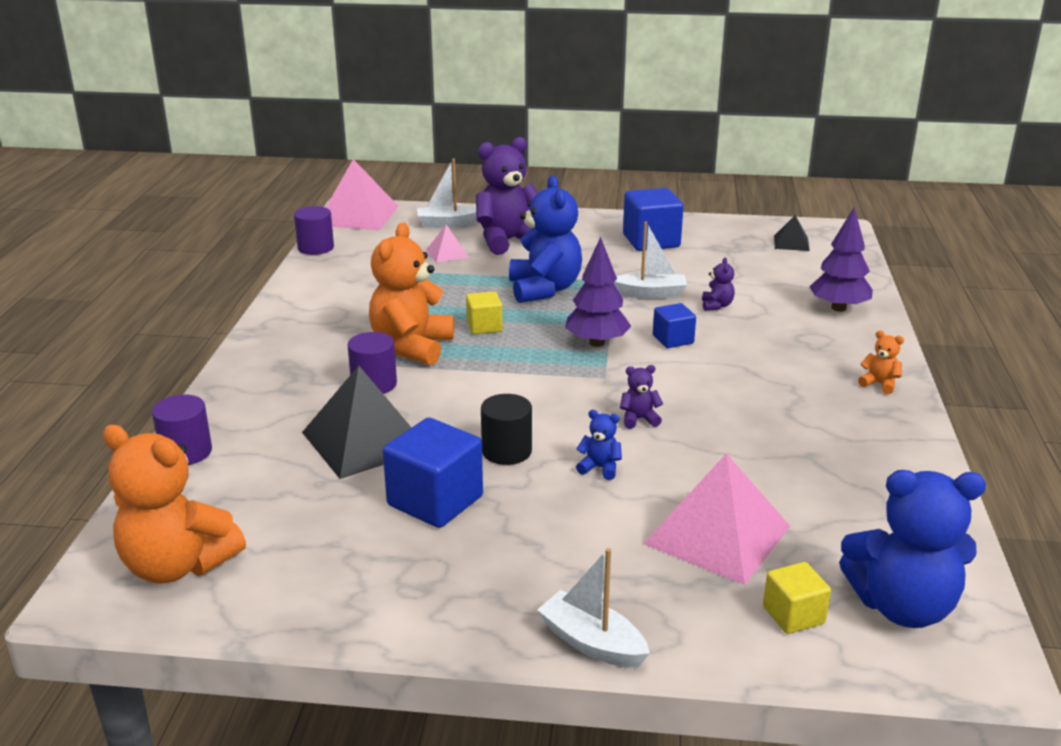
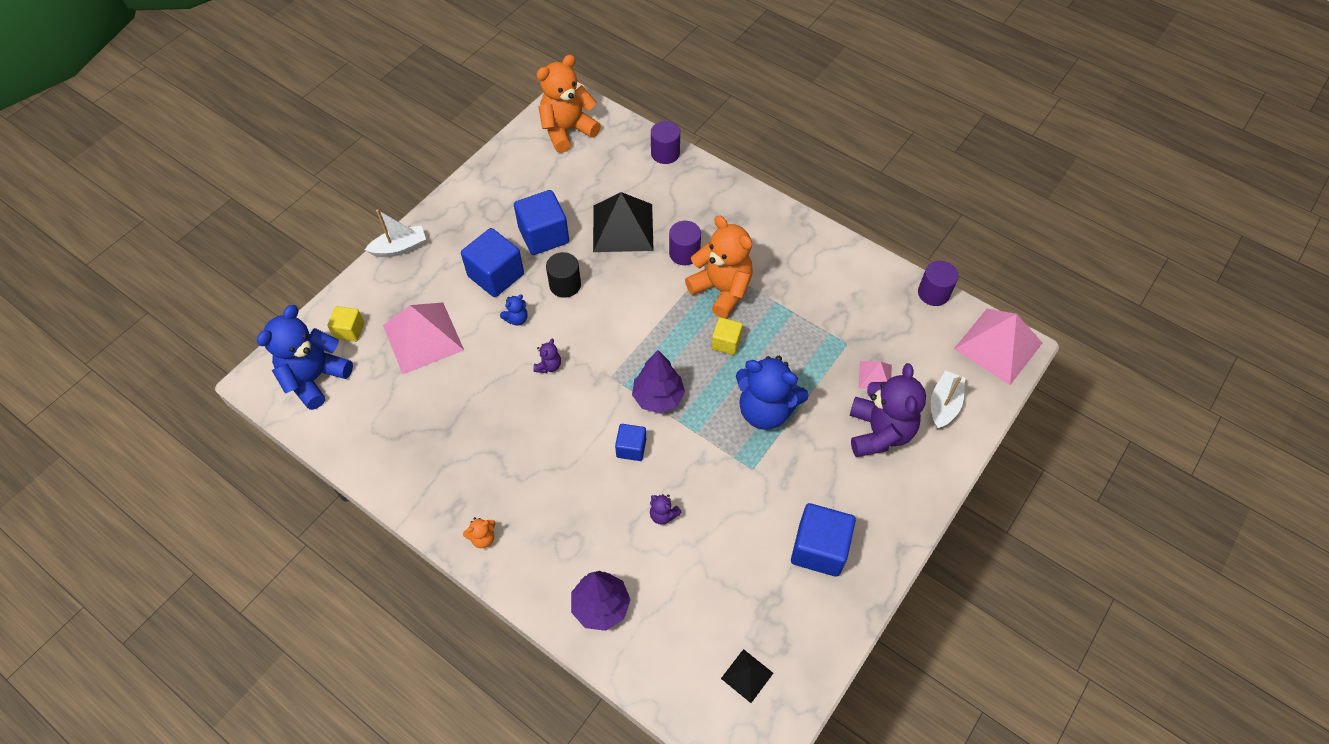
camera: 120 degrees right, 30 degrees up
white boat [614,221,687,299] -> none
none -> blue cube [461,228,524,297]

